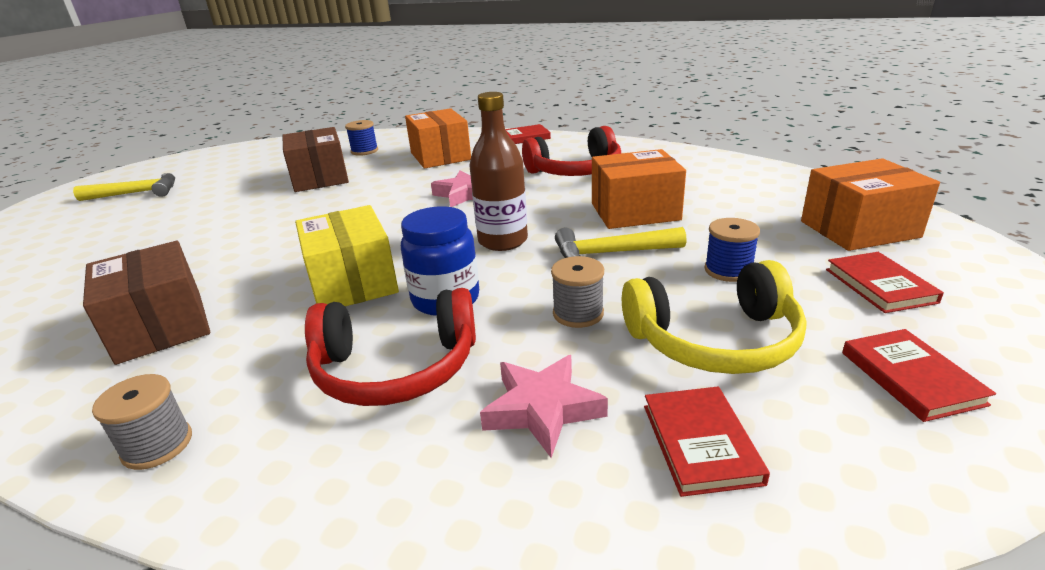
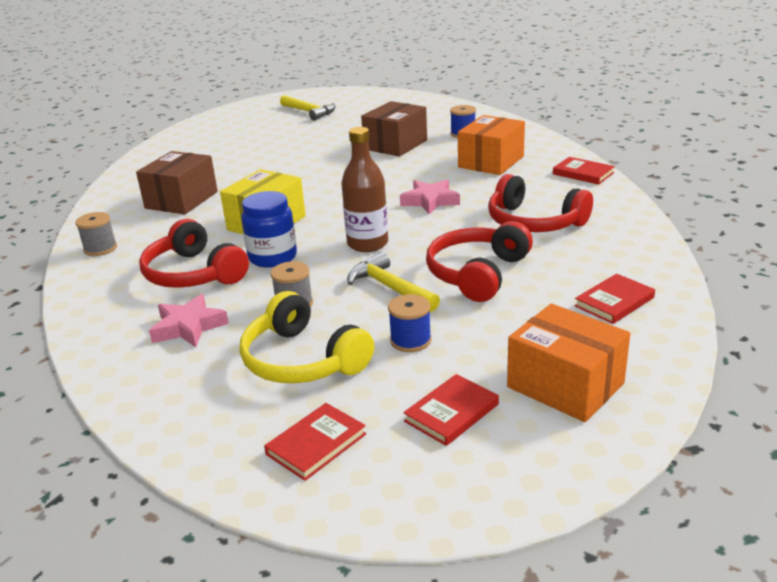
camera: 55 degrees right, 0 degrees up
orange box [592,149,686,229] -> red headphones [426,221,533,302]
red book [644,387,770,497] -> red book moved to [575,274,655,324]

